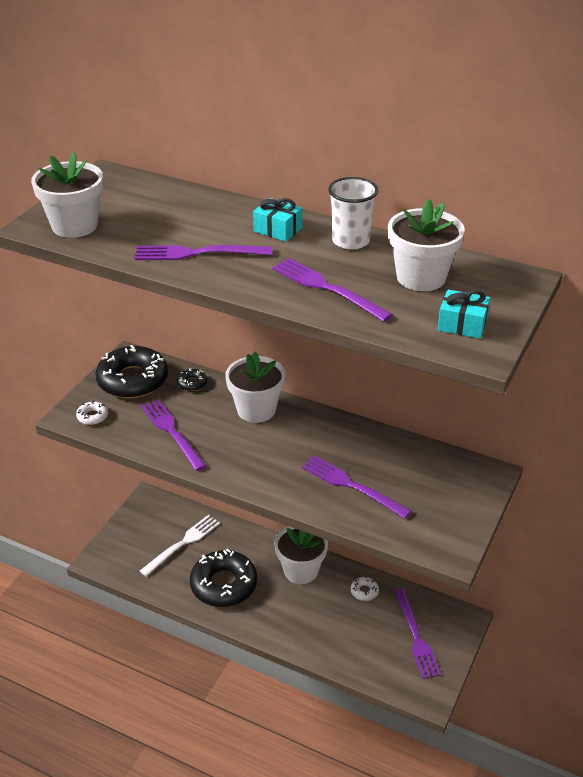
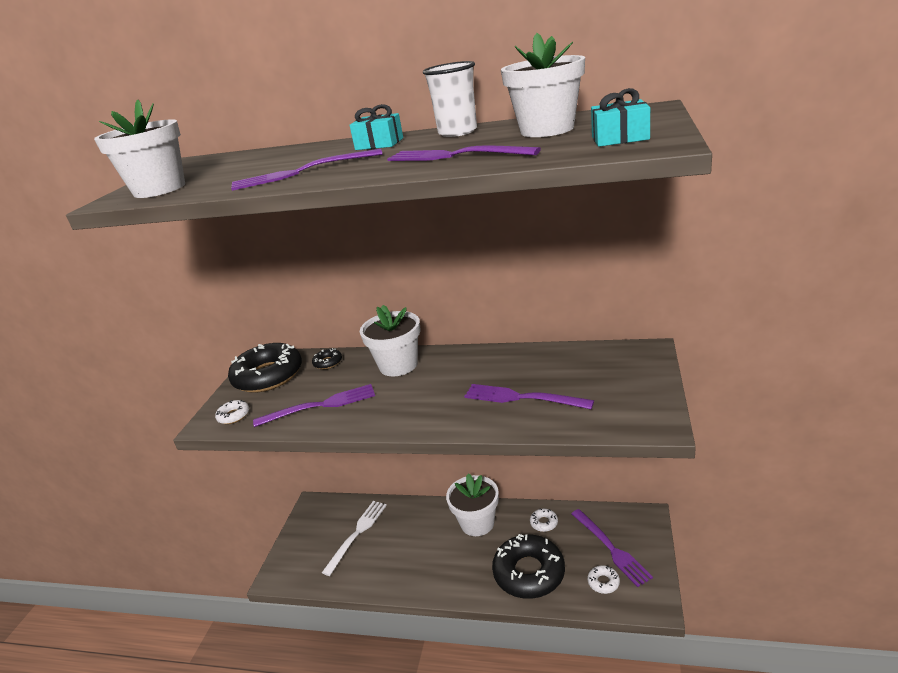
camera: 10 degrees left, 10 degrees down
purple fork [141,399,206,471] -> purple fork turned 120 degrees clockwise [253,384,375,427]
black donut [190,549,257,607] -> black donut moved to [492,534,565,599]
none -> white donut [588,565,620,594]

